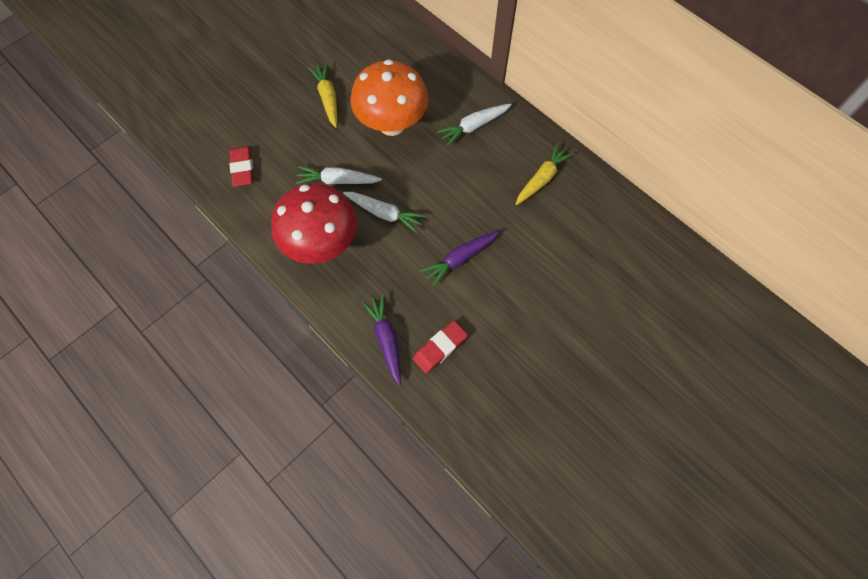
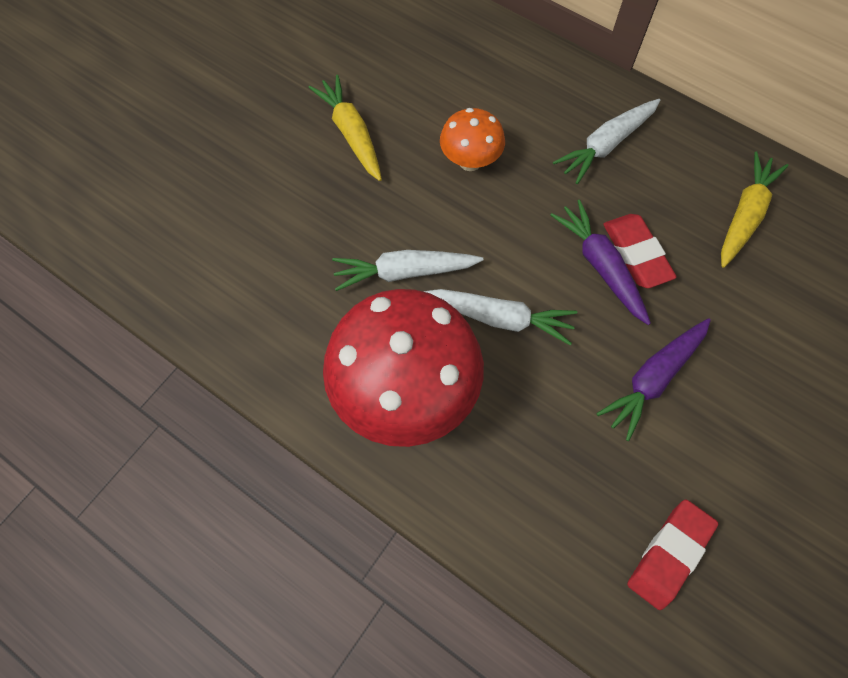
camera: 10 degrees left, 0 degrees up
red eraser [229,146,254,187] -> red eraser moved to [603,214,677,288]
orange mushroom [351,59,428,136] -> orange mushroom [440,108,505,171], size x0.50
purple carrot [362,294,401,385] -> purple carrot moved to [550,200,651,325]

